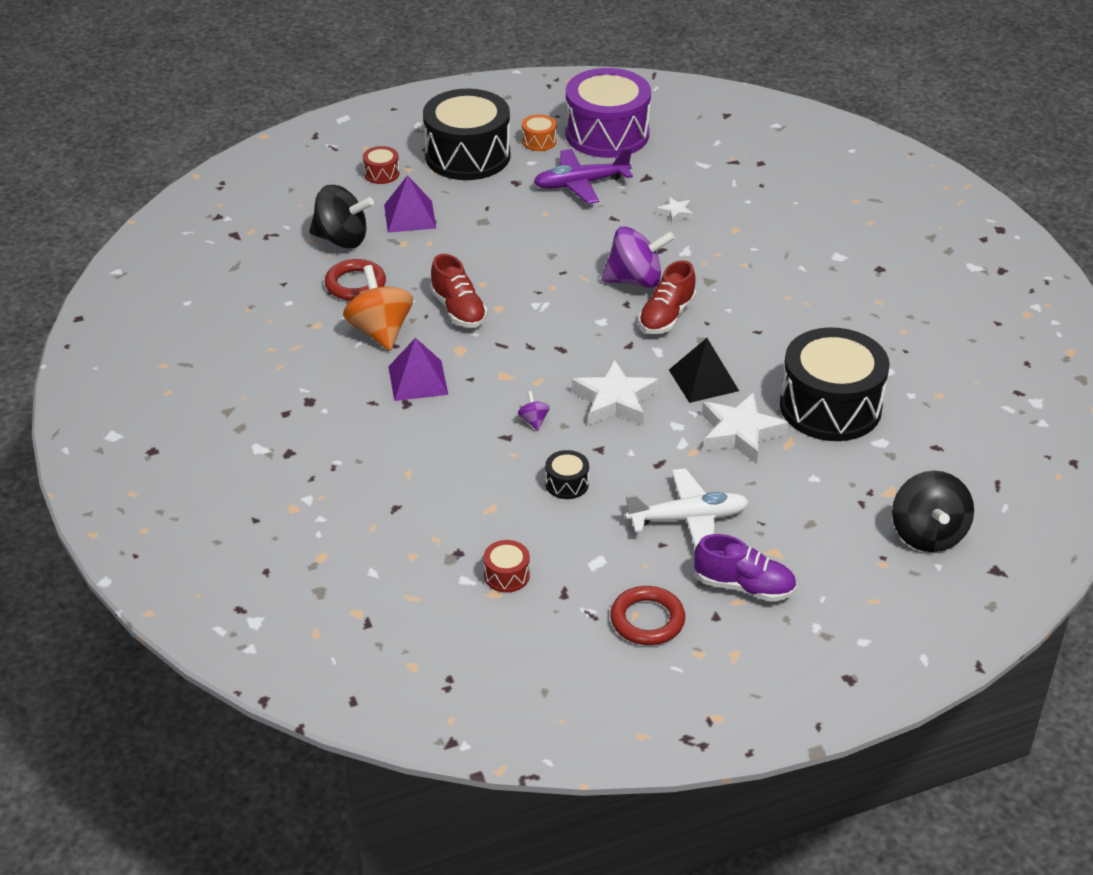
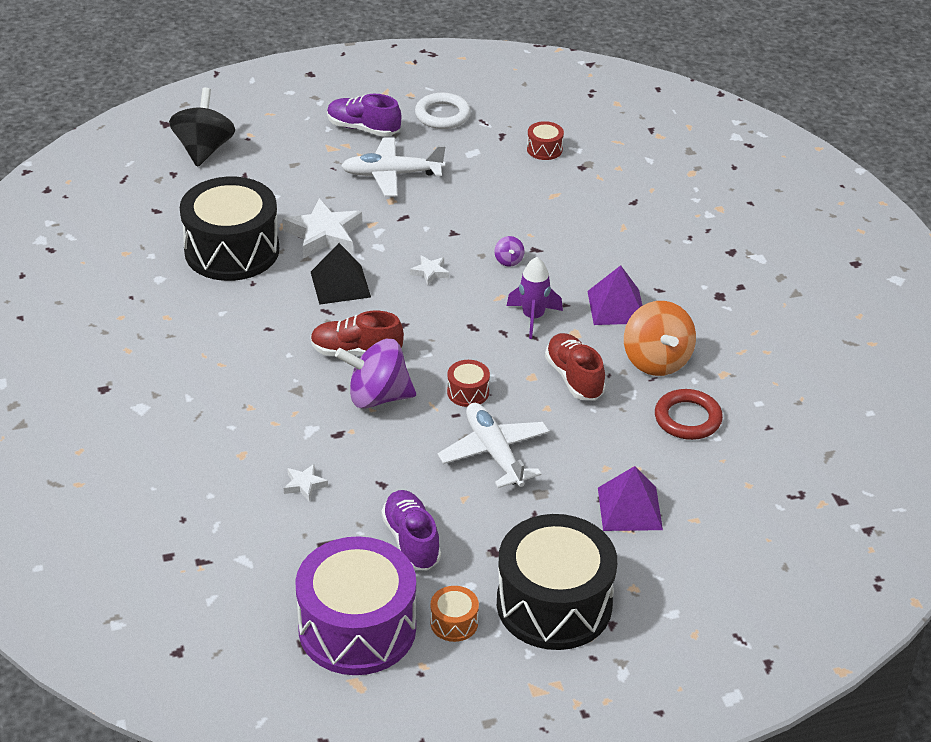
camera: 175 degrees left, 0 degrees up
black spinning top [309,185,374,249] -> none
red drum [363,146,400,184] -> red drum moved to [447,360,490,407]
purple plane [534,148,633,204] -> purple shoe [381,490,441,570]
black drum [545,450,589,499] -> none
white star [572,359,658,425] -> white star [410,255,449,285], size x0.48
red ring [610,586,685,645] -> white ring [415,93,471,129]
red shoe [639,260,696,334] -> red shoe turned 120 degrees counterclockwise [310,311,404,356]
none -> white plane [438,403,550,488]
none -> purple rocket [507,257,563,339]

